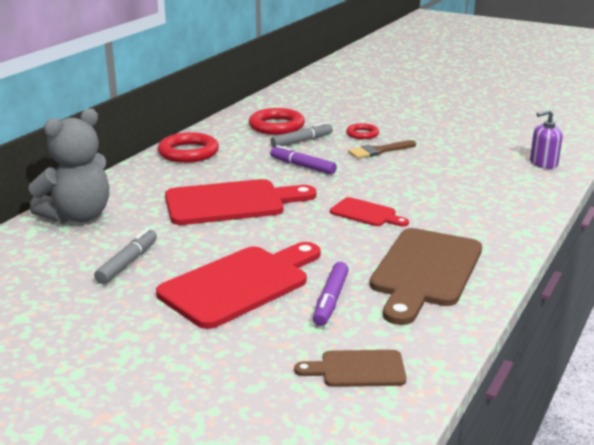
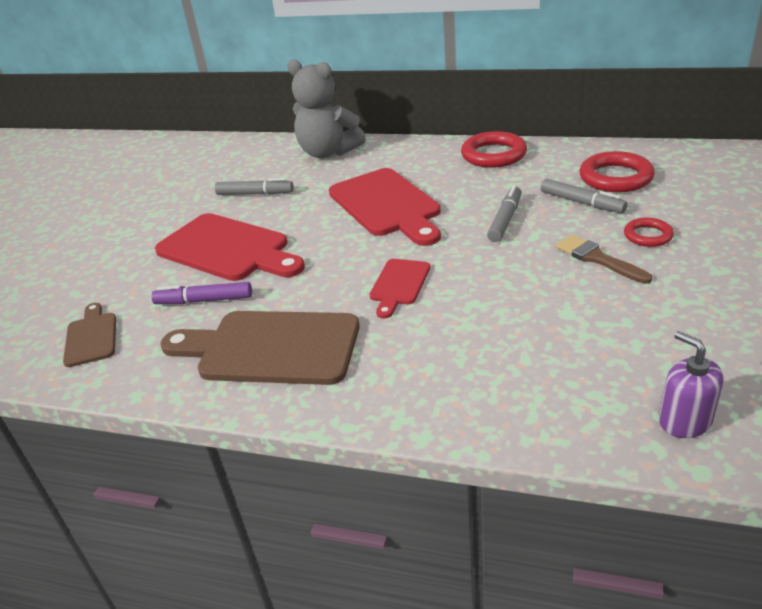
camera: 80 degrees right, 10 degrees up
purple marker [270,145,337,175] -> grey marker [487,185,521,242]

